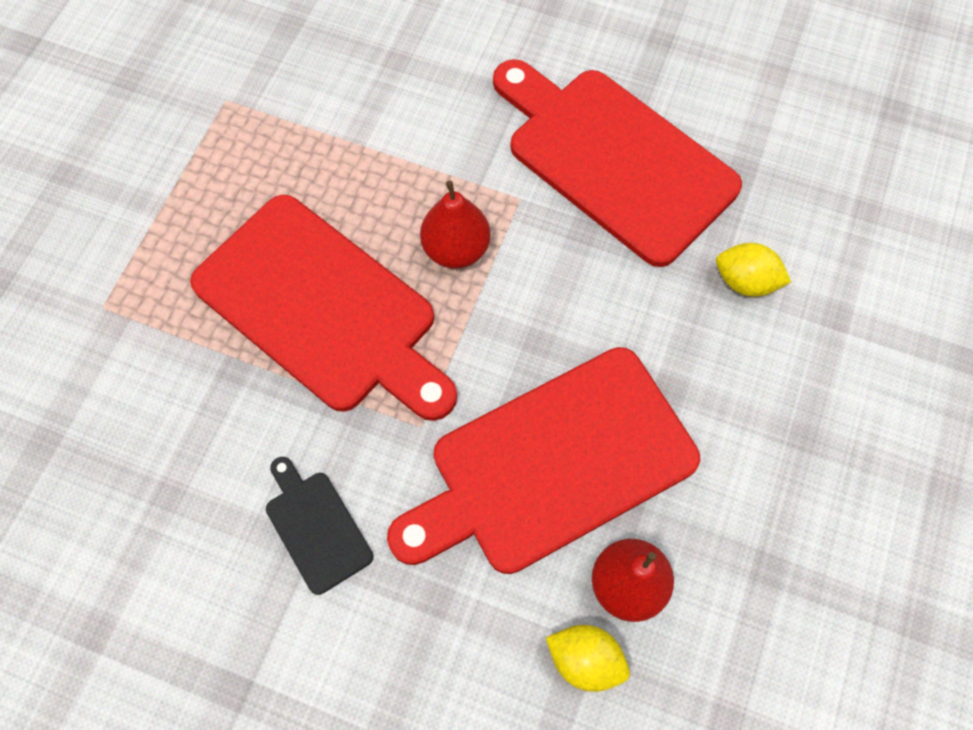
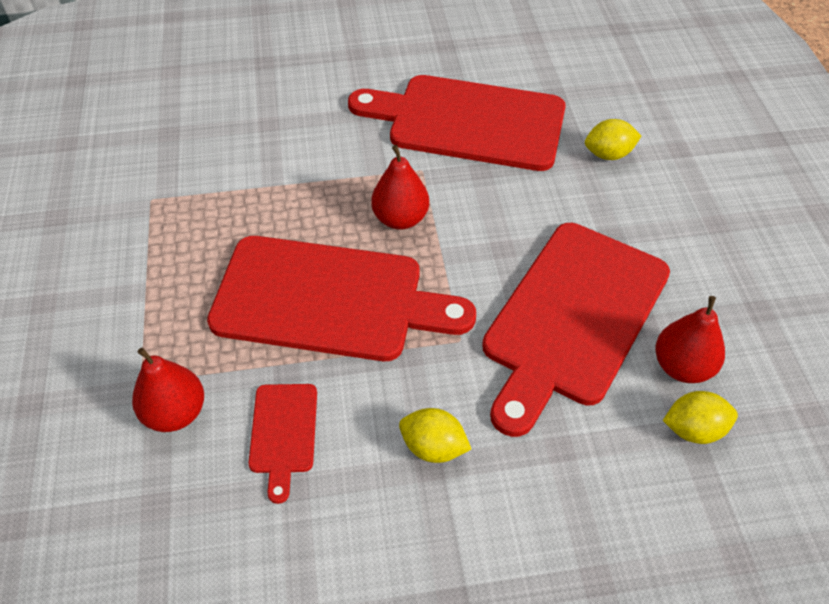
camera: 30 degrees left, 15 degrees down
black cutting board [266,457,373,595] -> yellow lemon [399,408,471,463]
none -> red pear [132,348,204,432]
none -> red cutting board [248,384,317,504]

